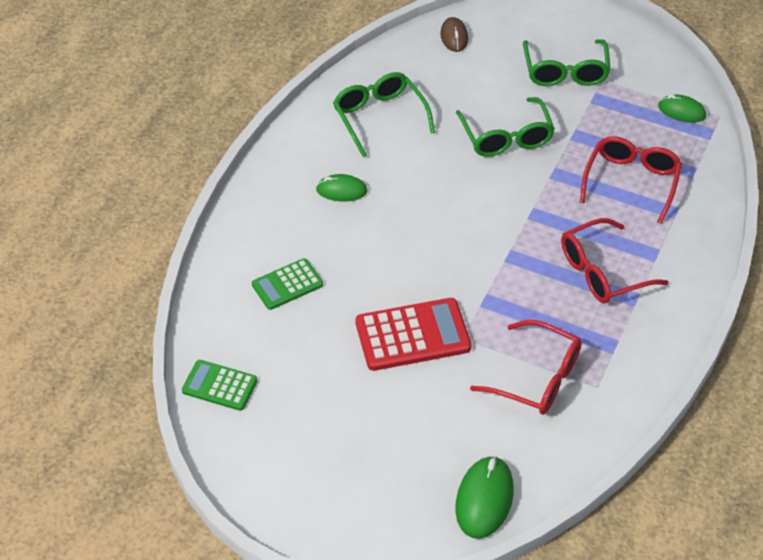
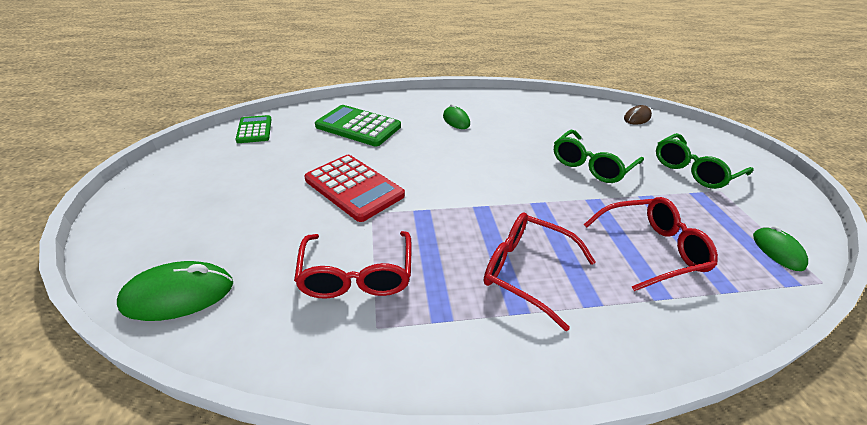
camera: 55 degrees right, 10 degrees down
green calculator [252,258,323,310] -> green calculator [315,105,401,146], size x1.63
green glasses [333,72,435,157] -> none

